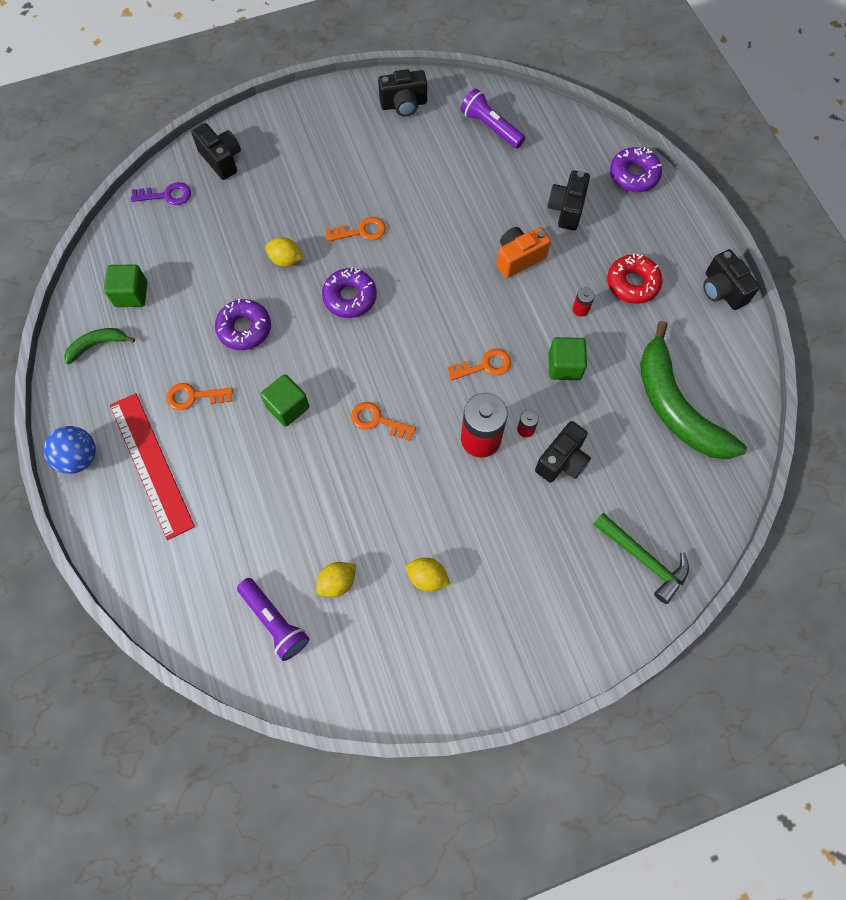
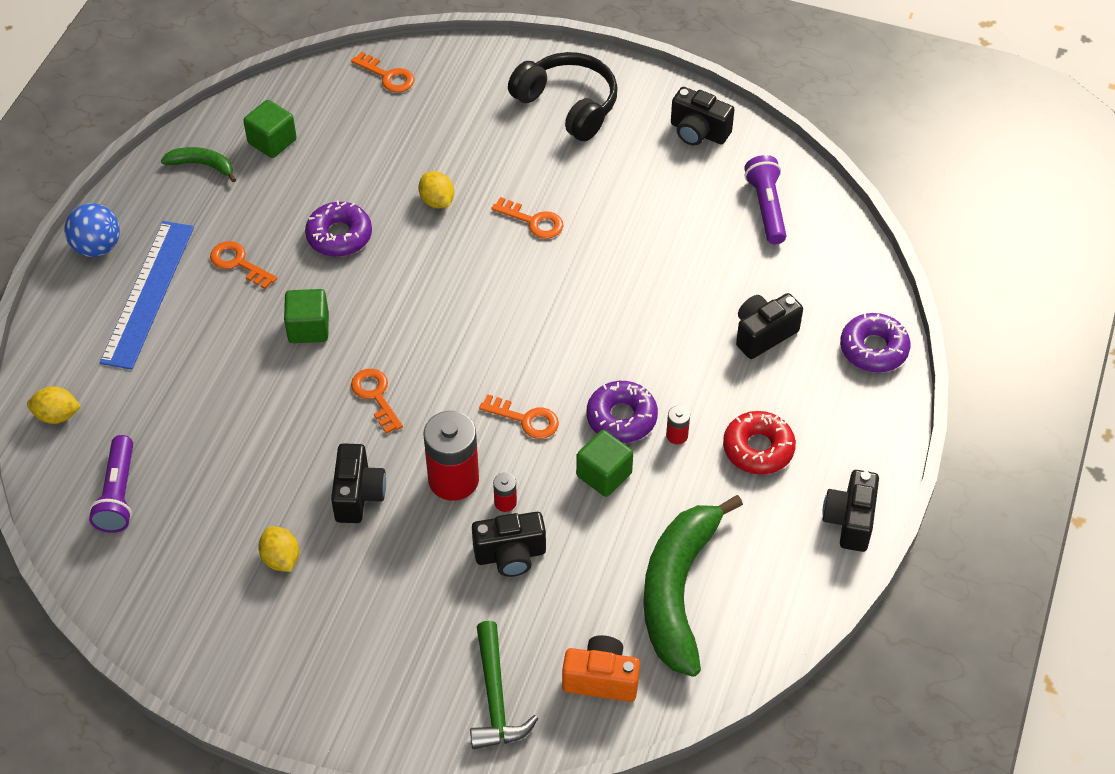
camera: 40 degrees right, 15 degrees down
red ruler [110,393,195,540] -> blue ruler [100,221,194,370]
purple key [131,182,191,205] -> orange key [351,51,415,92]
black camera [191,123,241,180] -> black camera moved to [331,443,386,523]
yellow lemon [316,562,356,597] -> yellow lemon moved to [27,386,81,424]
purple donut [322,267,377,318] -> purple donut moved to [587,381,658,443]
orange camera [497,227,551,278] -> orange camera moved to [562,635,640,702]
none -> black headphones [508,52,618,141]

